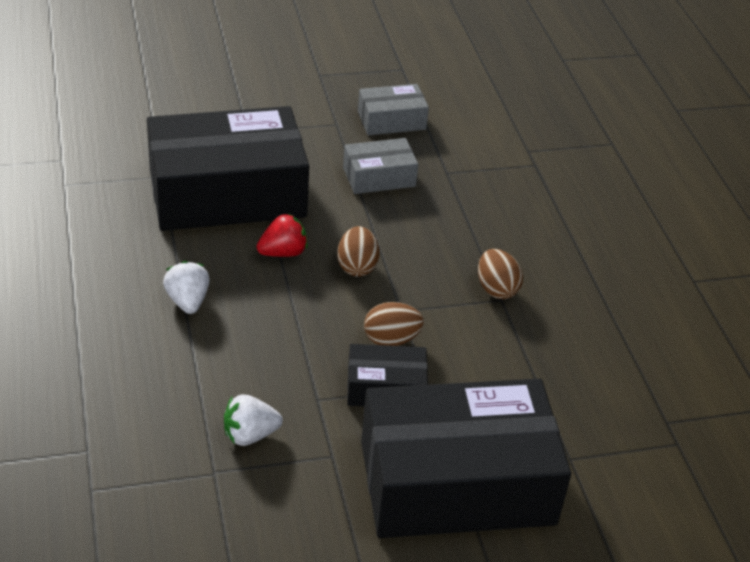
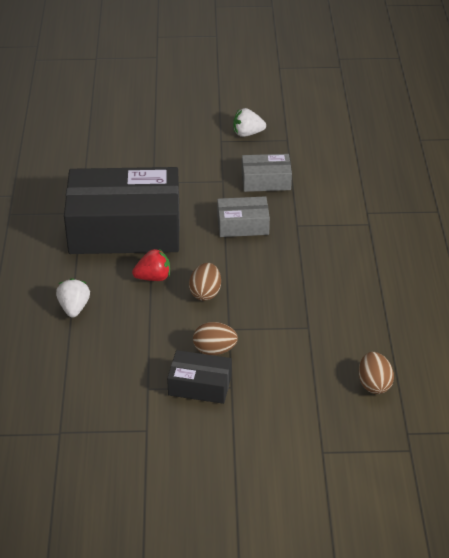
camera: 15 degrees right, 0 degrees up
white strawberry [224,395,283,446] -> white strawberry moved to [233,108,266,137]
black box [361,379,571,538] -> none
brown egg [478,249,523,299] -> brown egg moved to [359,352,394,394]

